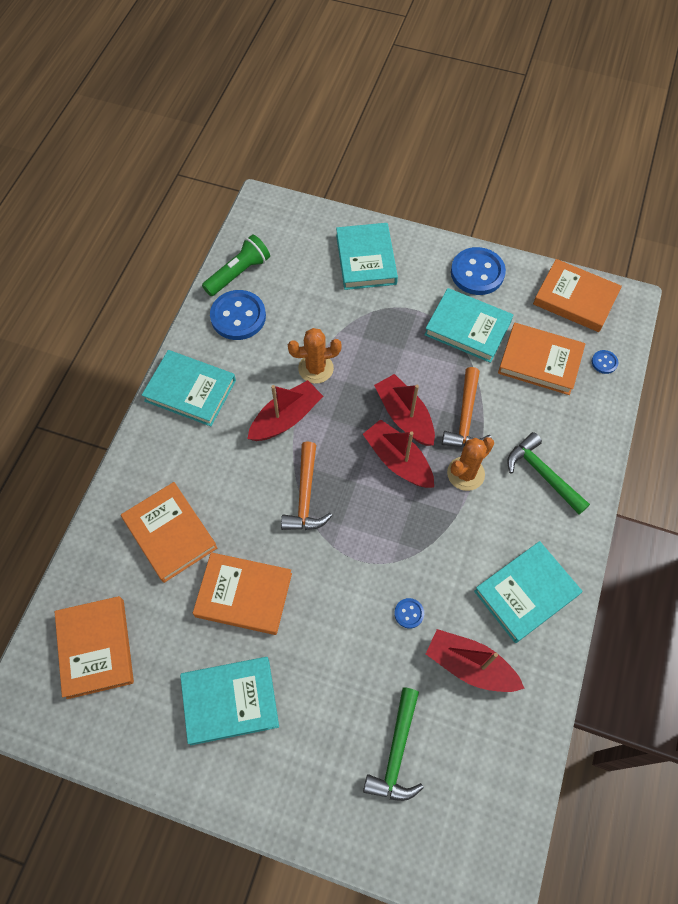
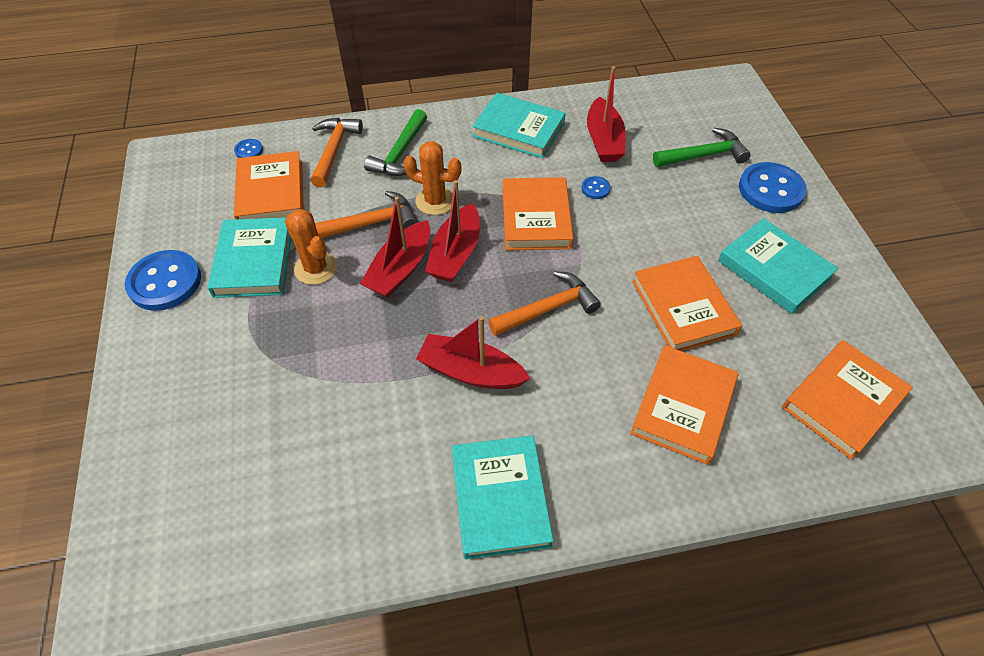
camera: 120 degrees left, 10 degrees down
green flashlight [202,235,270,296] -> none
blue button [210,290,266,340] -> blue button moved to [739,162,807,213]
orange cactus [288,328,342,384] -> orange cactus moved to [285,209,337,285]
turquoise book [336,223,398,290] -> none
orange book [533,259,622,332] -> orange book moved to [503,177,574,250]
none -> orange hammer [311,118,363,188]

